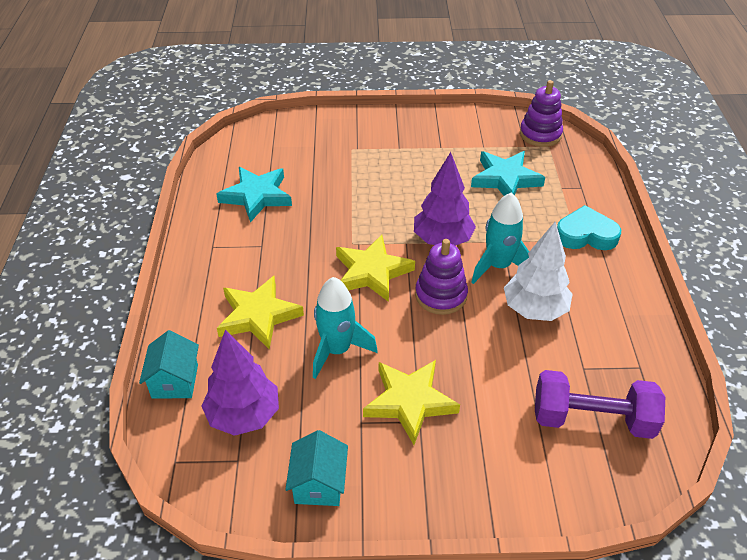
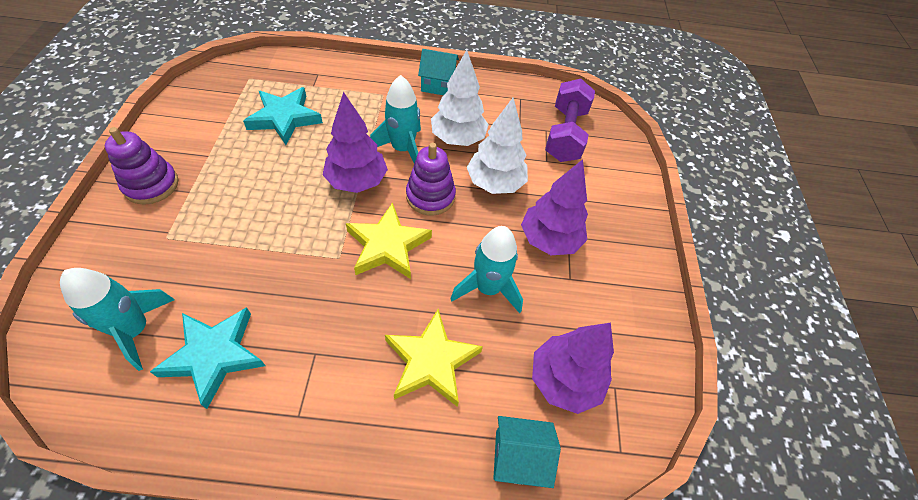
camera: 90 degrees left, 10 degrees up
turquoise house [285,430,348,506] -> turquoise house moved to [418,49,459,95]
yellow star [363,360,460,445] -> purple tree [521,159,588,255]
purple stacking toy [520,80,563,147] -> purple stacking toy moved to [105,127,178,205]
turquoise heart [557,205,621,250] -> none
none -> turquoise rocket [60,268,175,371]
none -> white tree [467,97,528,194]

